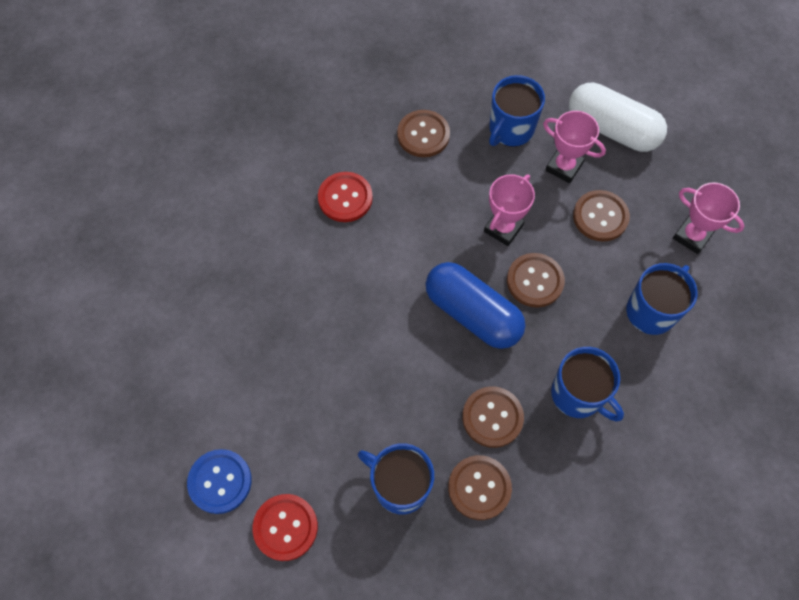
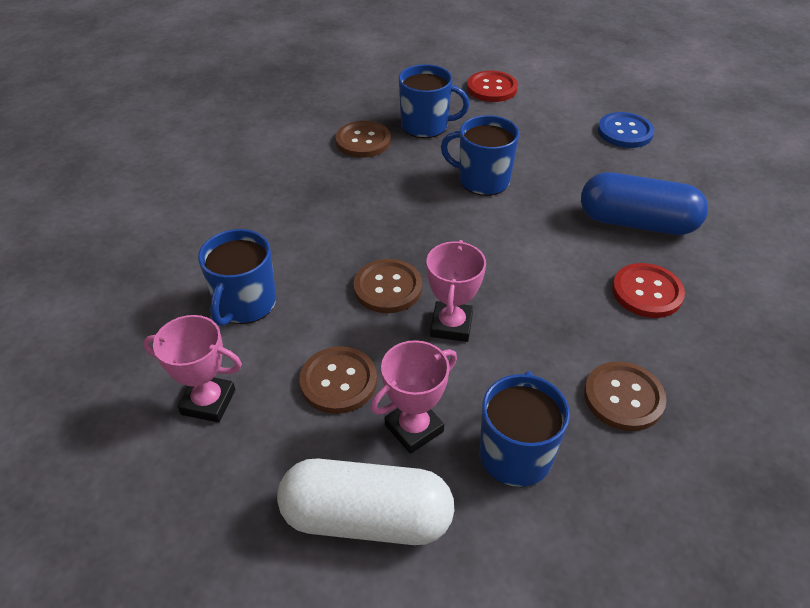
camera: 155 degrees right, 20 degrees down
blue button [187,449,252,514] -> blue button moved to [598,112,654,148]
blue capsule [426,262,526,349] -> blue capsule moved to [581,172,708,235]
brown button [462,386,524,448] -> none
pink trophy [543,111,606,183] -> pink trophy turned 45 degrees counterclockwise [370,340,457,454]
blue mug [551,347,624,422] -> blue mug moved to [441,115,519,196]

